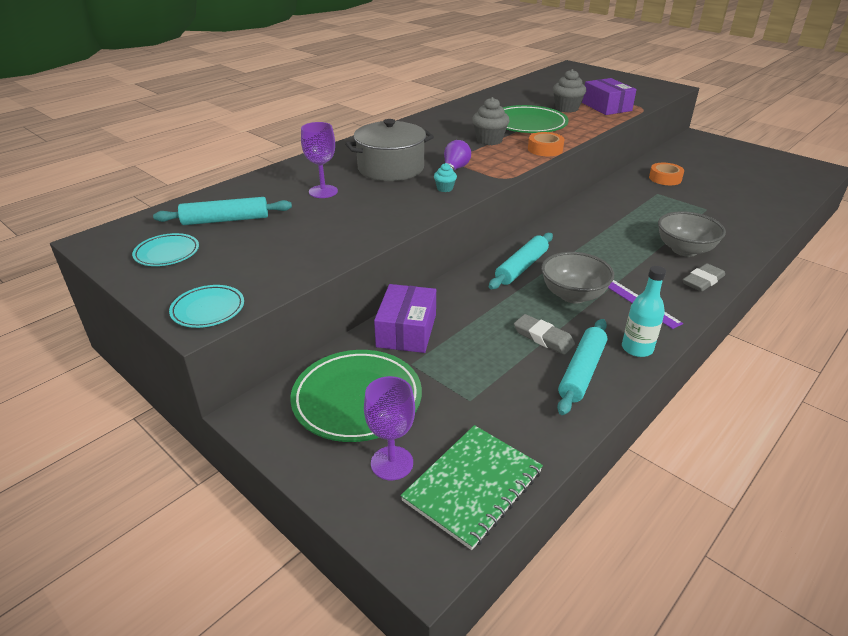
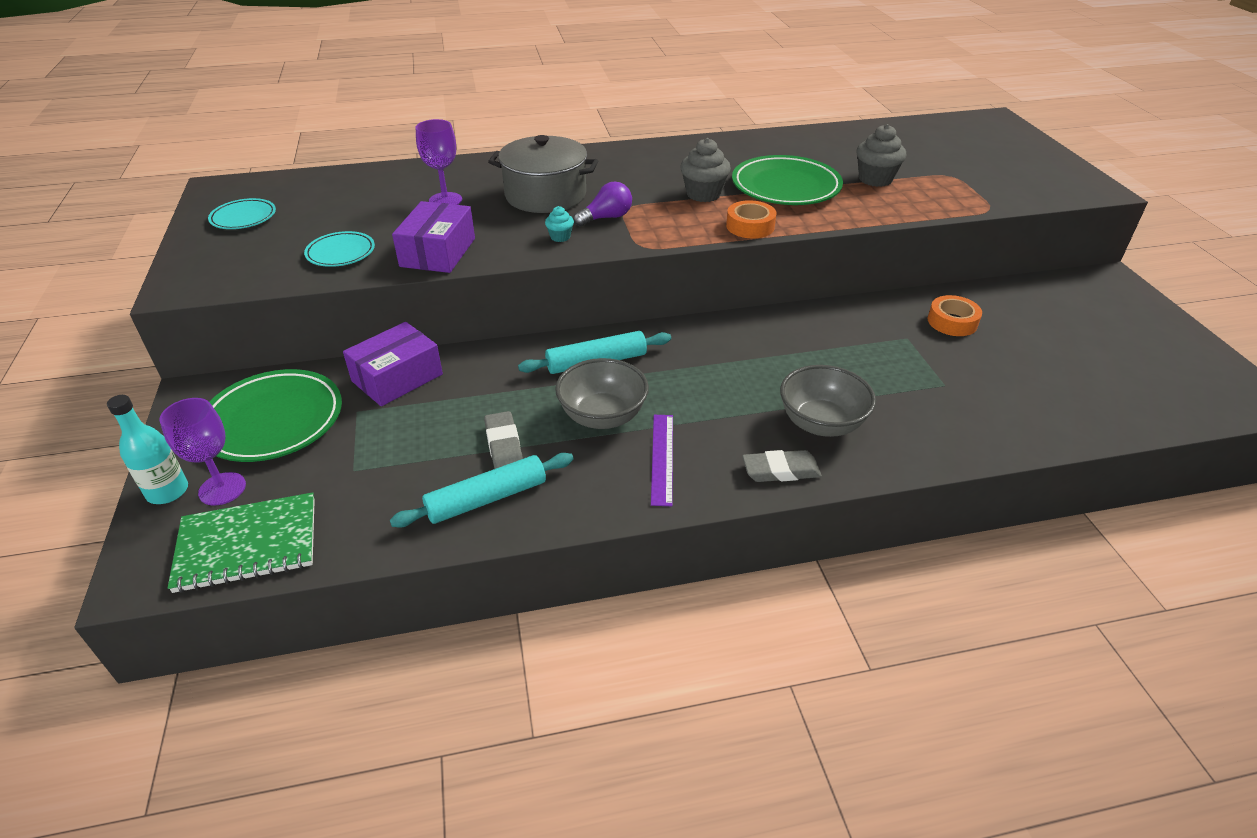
camera: 35 degrees right, 5 degrees up
turquoise rolling pin [153,197,292,225] -> none
turquoise plate [169,285,244,328] -> turquoise plate moved to [304,231,375,267]
purple box [582,78,636,115] -> purple box moved to [392,201,475,273]
turquoise bottle [622,266,666,357] -> turquoise bottle moved to [107,395,188,504]

